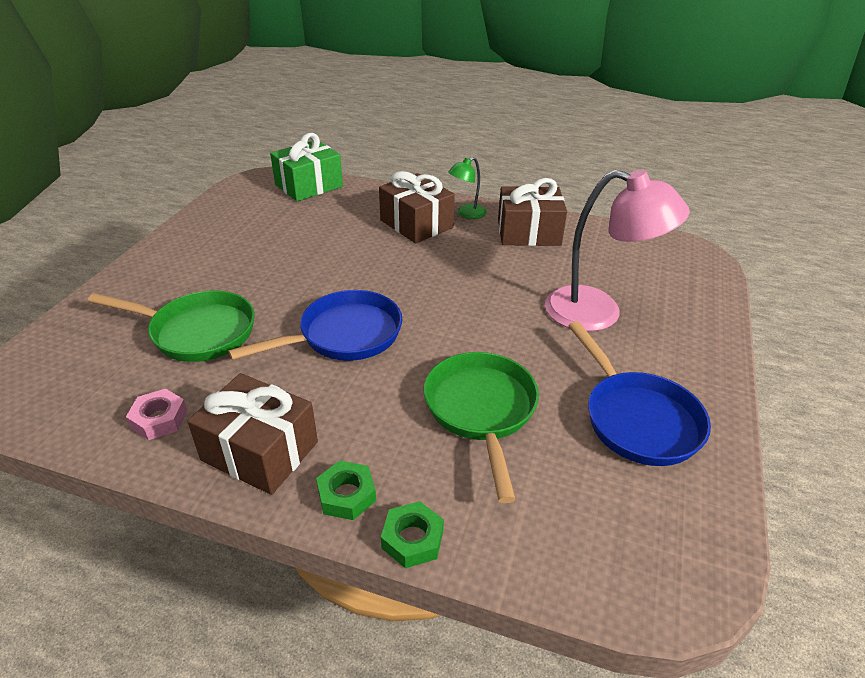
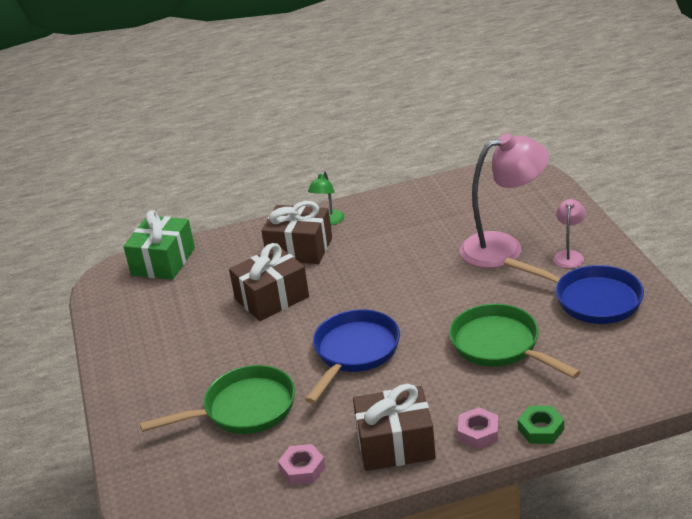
camera: 30 degrees left, 5 degrees down
green nut [316,460,376,520] -> pink nut [458,407,499,449]
brown gift [498,178,567,246] -> brown gift moved to [229,243,309,321]
none -> pink lamp [553,199,585,268]

